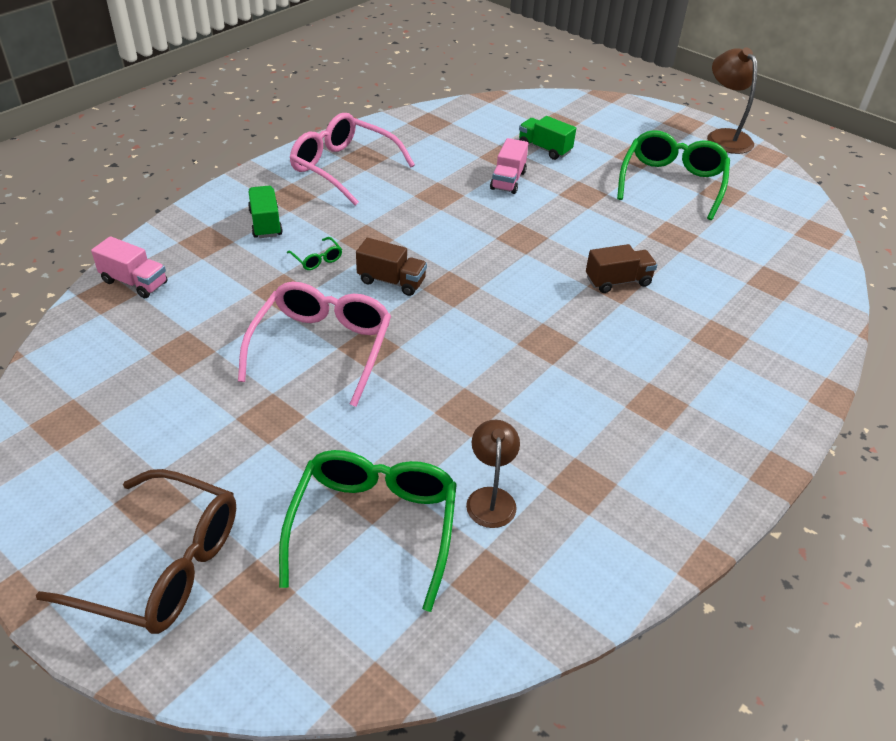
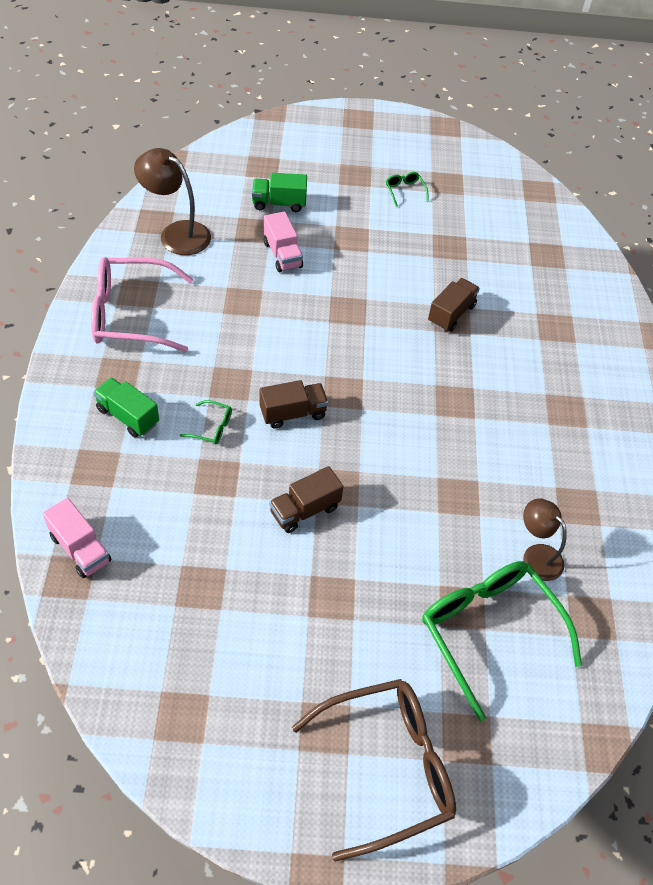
camera: 40 degrees left, 10 degrees up
pink truck [91,236,167,298] -> pink truck turned 60 degrees clockwise [43,498,111,578]
pink glasses [238,282,391,407] -> brown truck [269,466,343,533]
green glasses [617,130,730,220] -> green glasses [386,172,429,207], size x0.40
brown lamp [707,47,757,154] -> brown lamp moved to [134,148,211,255]

